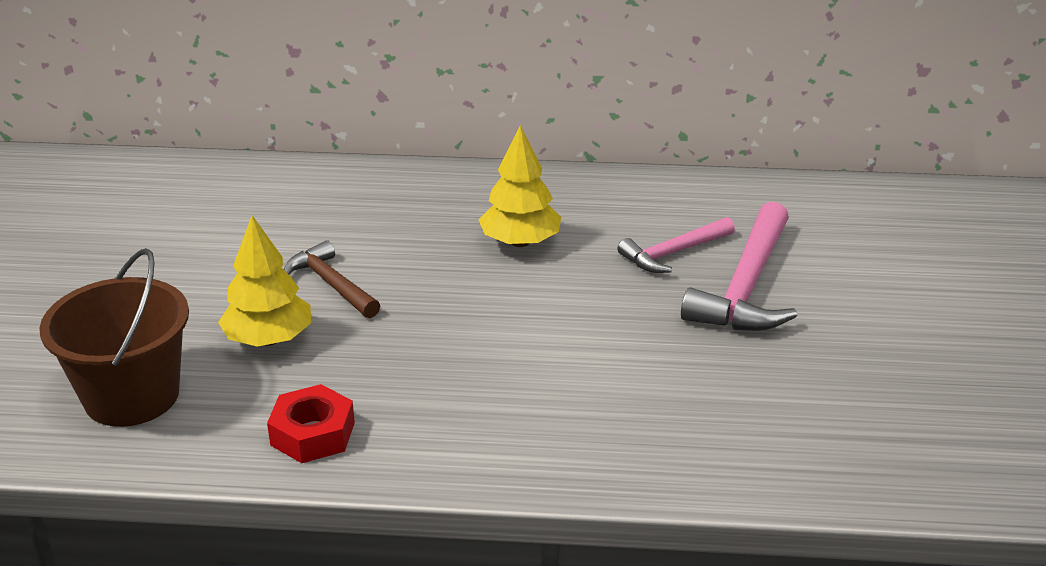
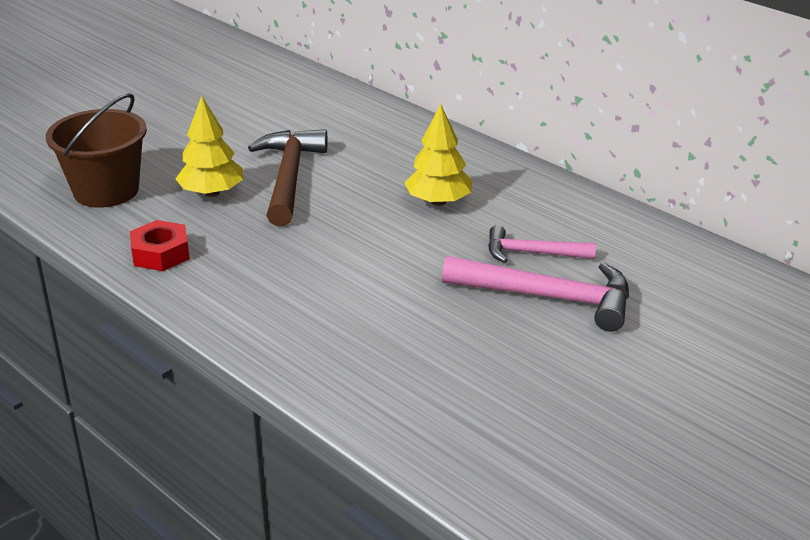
camera: 40 degrees right, 0 degrees up
brown hammer [284,240,380,318] -> brown hammer [248,129,328,226], size x1.65
pink hammer [681,202,797,331] -> pink hammer turned 135 degrees counterclockwise [442,256,629,332]

